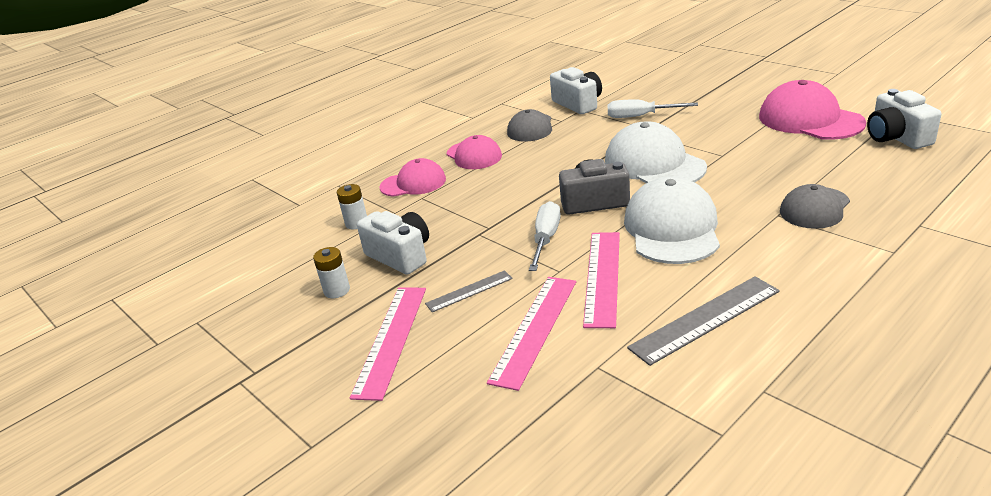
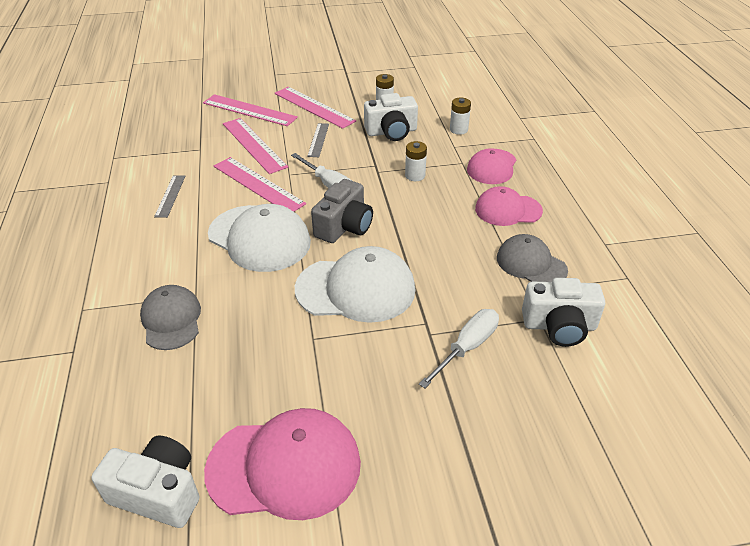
camera: 120 degrees right, 10 degrees up
grey ruler [627,276,780,366] -> grey ruler [154,175,185,218], size x0.57
none -> pink ruler [203,94,298,126]
none -> white battery [405,141,427,181]

